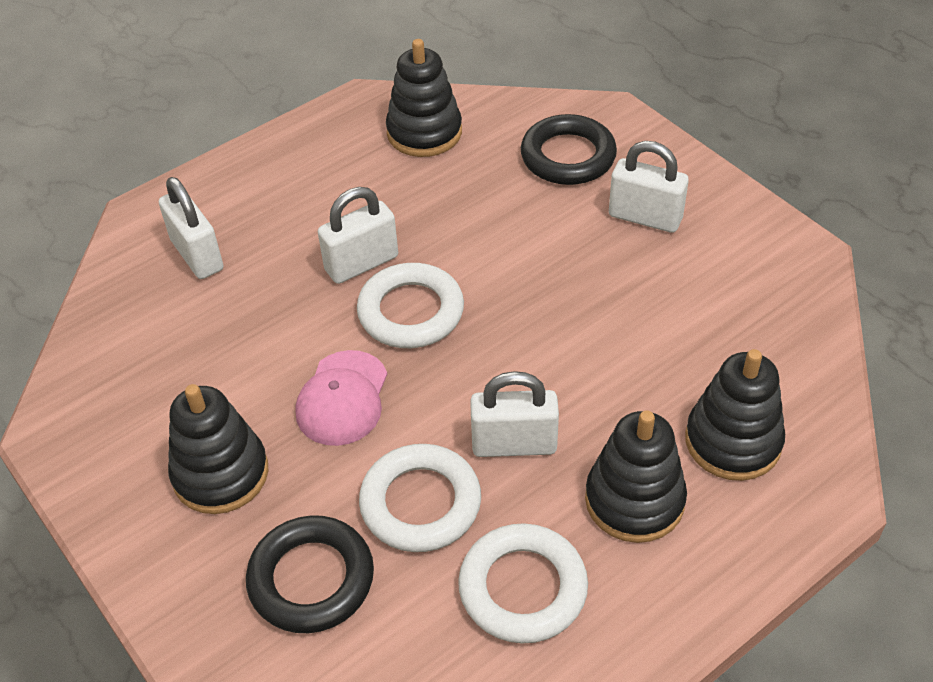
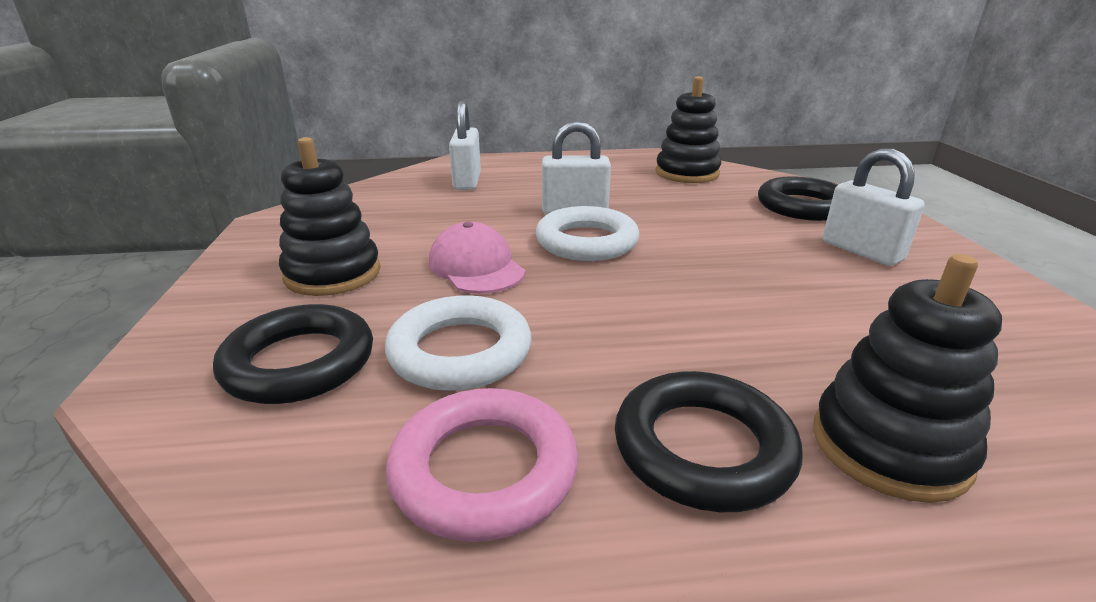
camera: 30 degrees right, 20 degrees down
pink cap [295,350,387,446] -> pink cap turned 105 degrees clockwise [429,222,525,294]
white ring [458,523,588,644] -> pink ring [386,388,578,542]
white padlock [470,371,559,457] -> none
black stacking toy [585,410,687,543] -> black ring [615,371,802,512]

